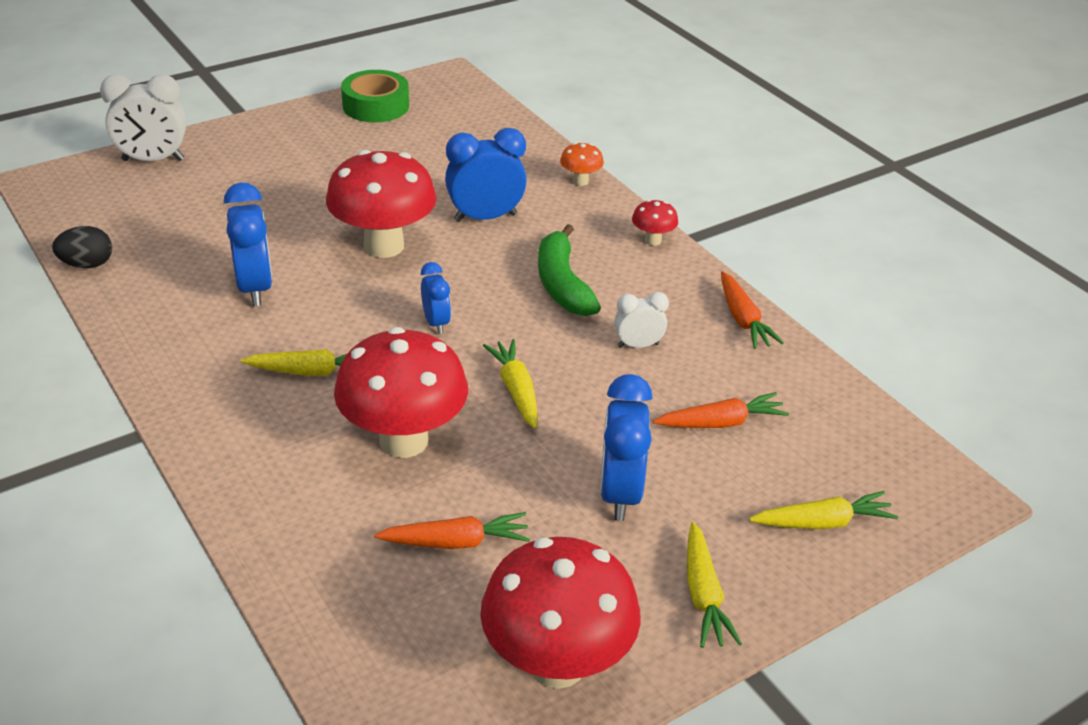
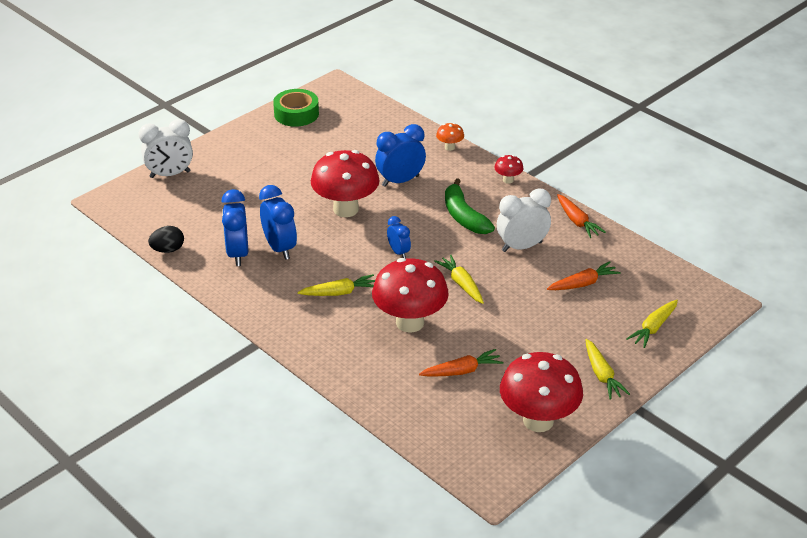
camera: 10 degrees left, 0 degrees up
blue clock [600,374,653,521] -> blue clock moved to [222,189,248,266]
white clock [614,292,669,348] -> white clock [497,188,551,252], size x1.73
yellow carrot [749,491,898,529] -> yellow carrot turned 150 degrees clockwise [626,300,678,348]

